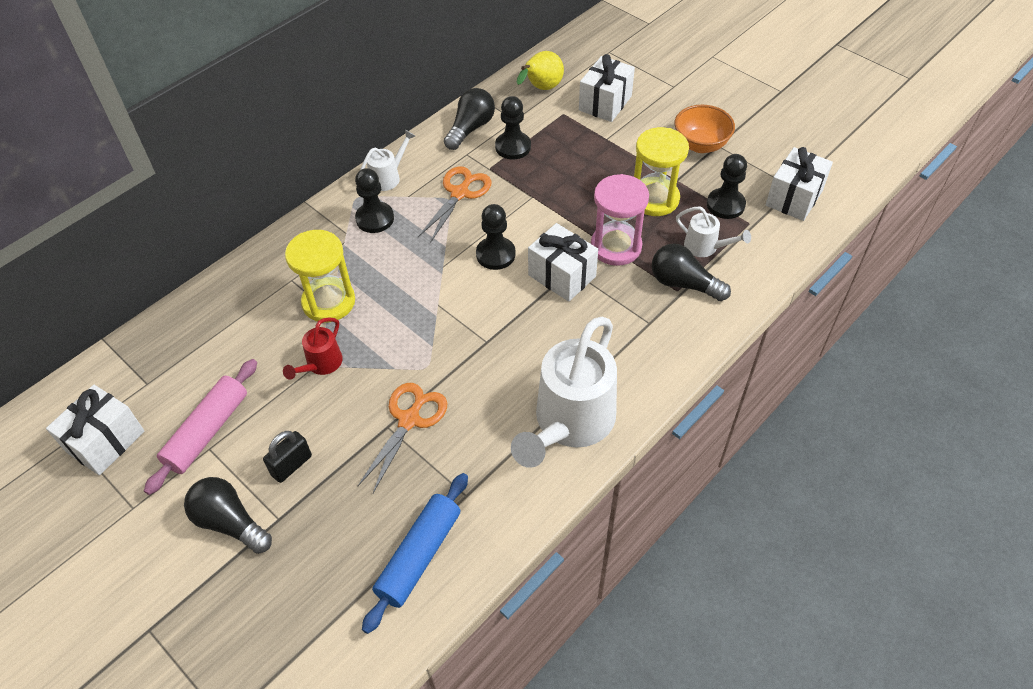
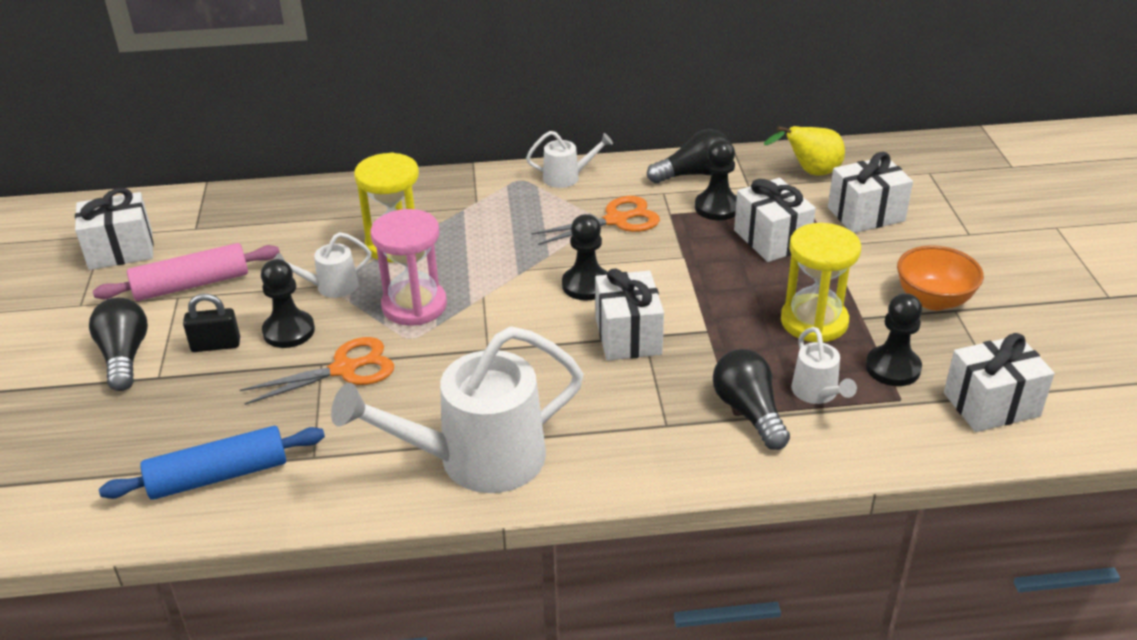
camera: 40 degrees right, 15 degrees down
red watering can [283,317,343,380] -> white watering can [274,232,371,298]
black pawn [355,168,394,233] -> black pawn moved to [261,259,315,348]
pink hourglass [591,174,649,266] -> pink hourglass moved to [370,209,447,326]
none -> white gift [734,178,816,262]

